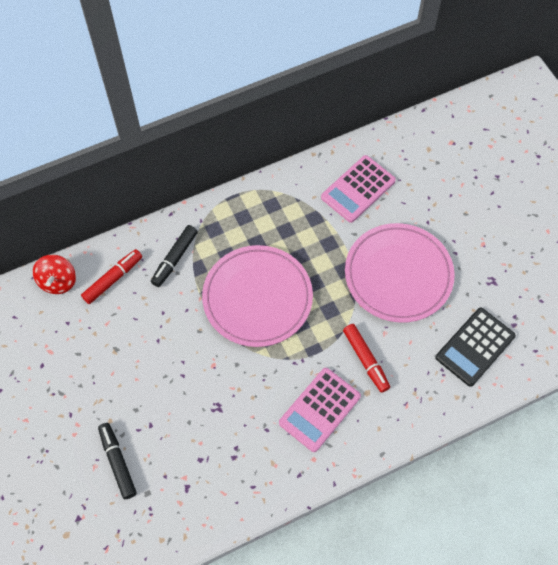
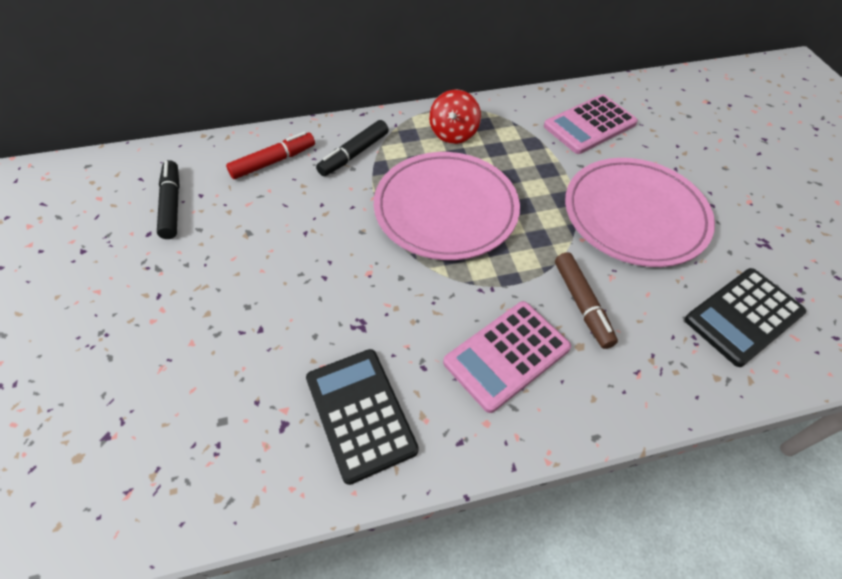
camera: 10 degrees right, 10 degrees down
red spinning top [33,255,76,294] -> red spinning top moved to [429,89,481,144]
black marker [98,423,137,499] -> black marker moved to [157,160,180,239]
red marker [343,324,390,393] -> brown marker [555,252,618,349]
none -> black calculator [306,349,419,485]

